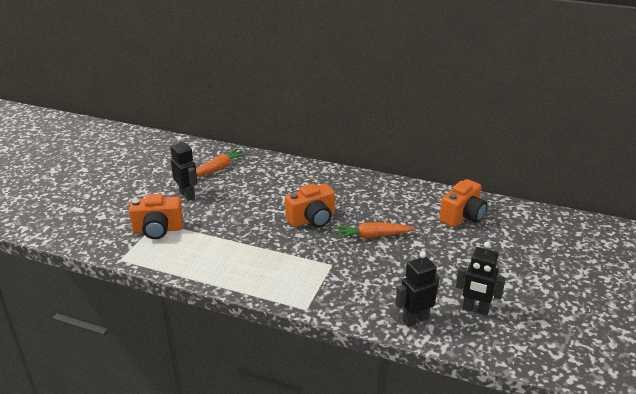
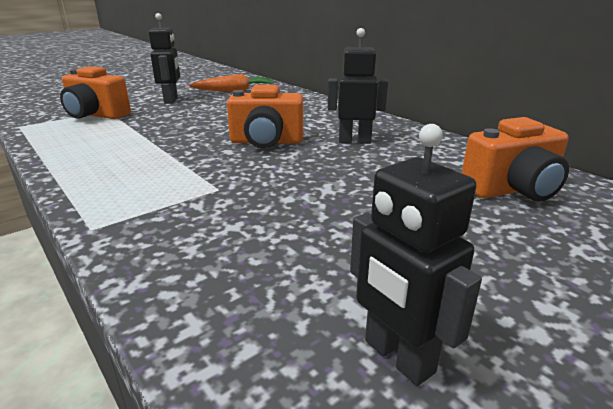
camera: 30 degrees right, 5 degrees down
orange carrot [334,222,415,239] -> none
black robot [396,251,440,327] -> black robot moved to [328,28,388,144]

